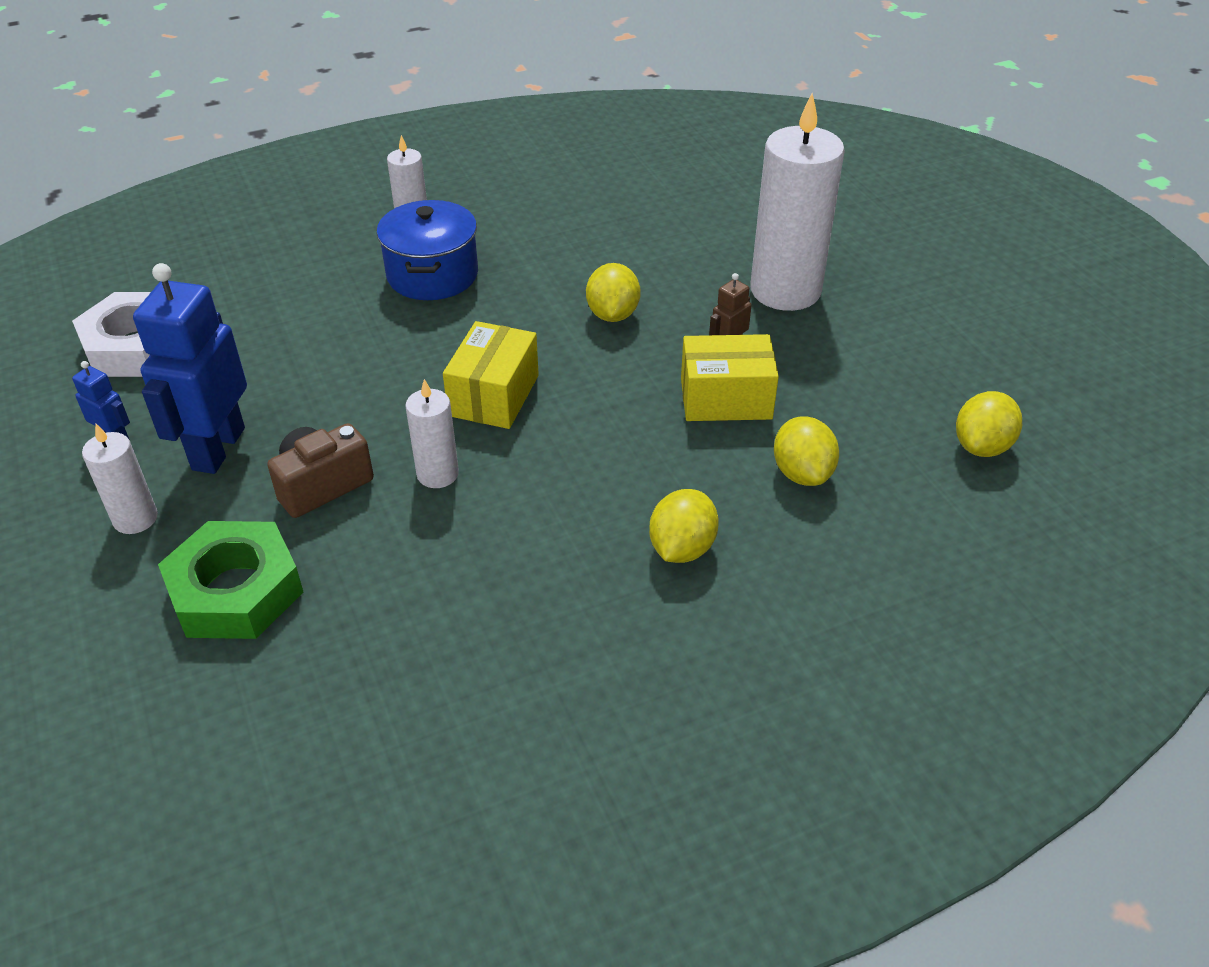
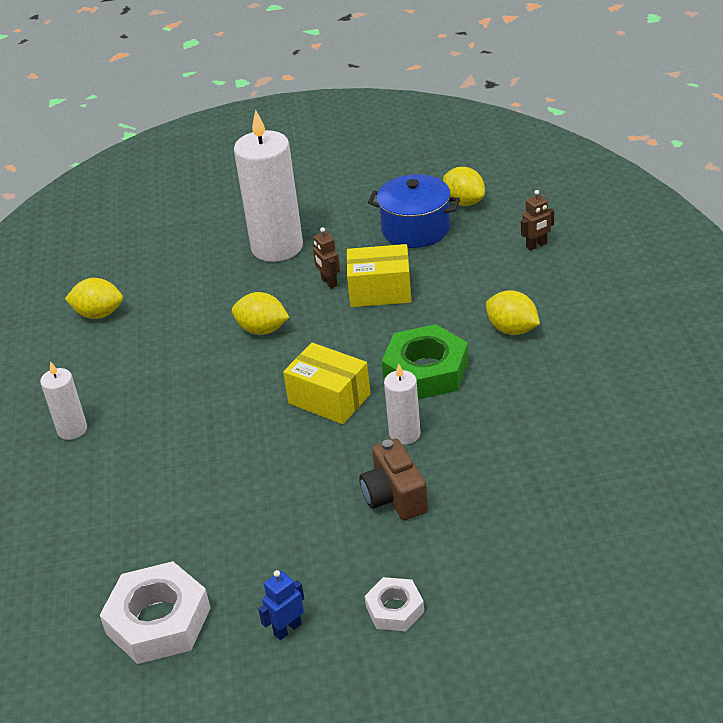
camera: 70 degrees left, 5 degrees down
white candle [82,424,158,534] -> white nut [365,577,424,631]
blue robot [133,263,247,474] -> none
green nut [158,521,303,639] -> green nut moved to [382,324,468,399]
blue pot [377,200,478,300] -> blue pot moved to [368,174,460,248]
yellow box [681,334,779,421] -> yellow box turned 75 degrees clockwise [347,244,412,307]
yellow lemon [774,416,839,486] -> yellow lemon moved to [65,278,123,319]
none -> brown robot [521,190,554,251]

